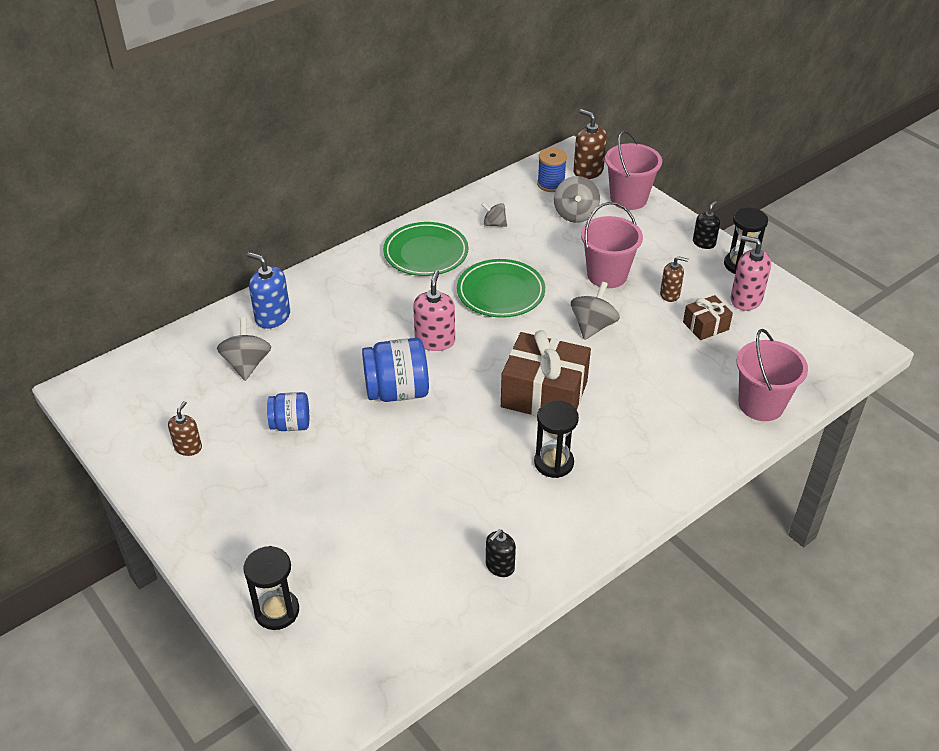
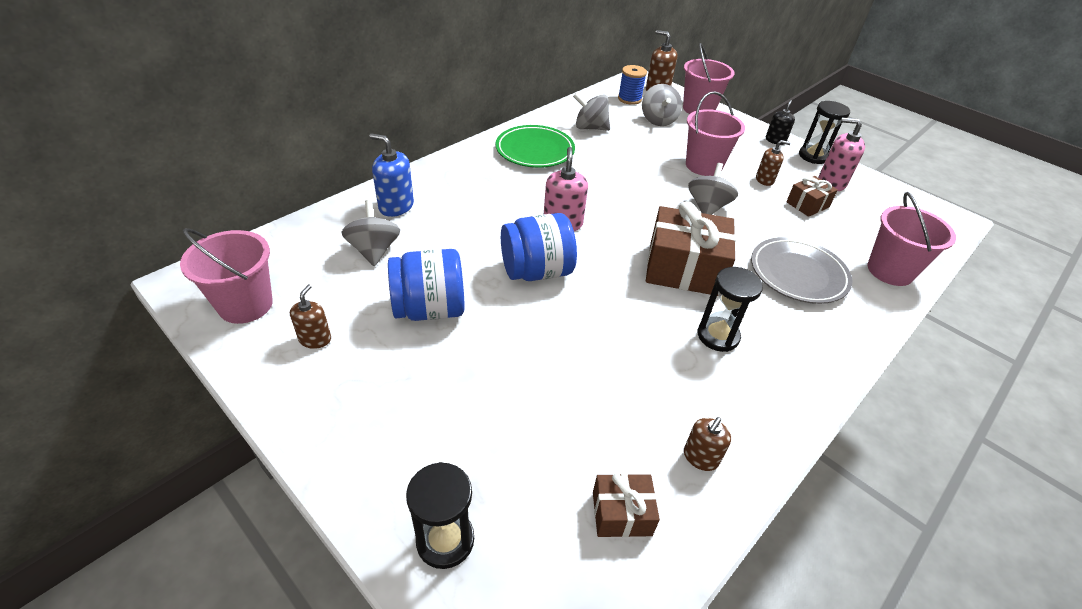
camera: 10 degrees left, 0 degrees up
blue jar [267,392,309,431] -> blue jar [388,249,465,321], size x1.62
green plate [457,259,545,318] -> none
grey spinning top [481,202,507,227] -> grey spinning top [573,92,610,131], size x1.61
black soap dispenser [486,530,516,577] -> brown soap dispenser [684,417,731,471]
none -> pink bucket [180,228,273,324]
none -> brown gift [593,473,660,537]
none -> grey plate [751,237,852,304]

